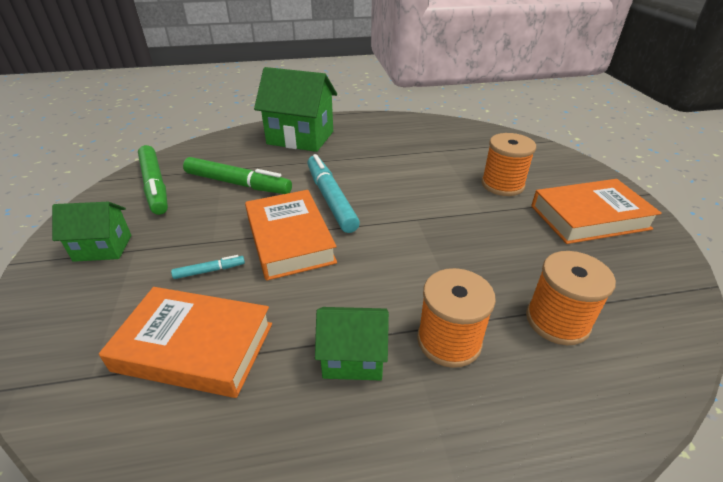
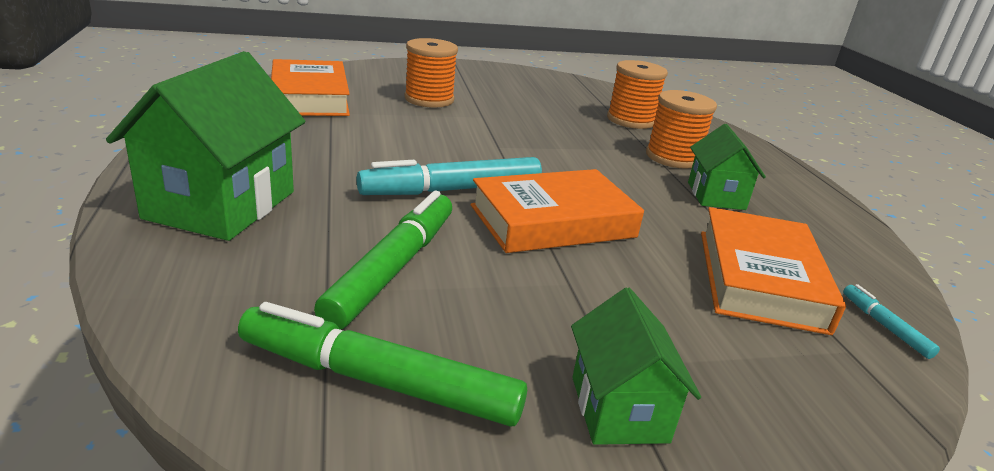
camera: 95 degrees left, 10 degrees down
green marker [138,145,168,215] -> green marker turned 135 degrees counterclockwise [238,302,527,427]
turquoise marker [171,255,245,279] -> turquoise marker moved to [843,284,940,359]
orange book [531,179,662,244] -> orange book moved to [271,59,350,116]

